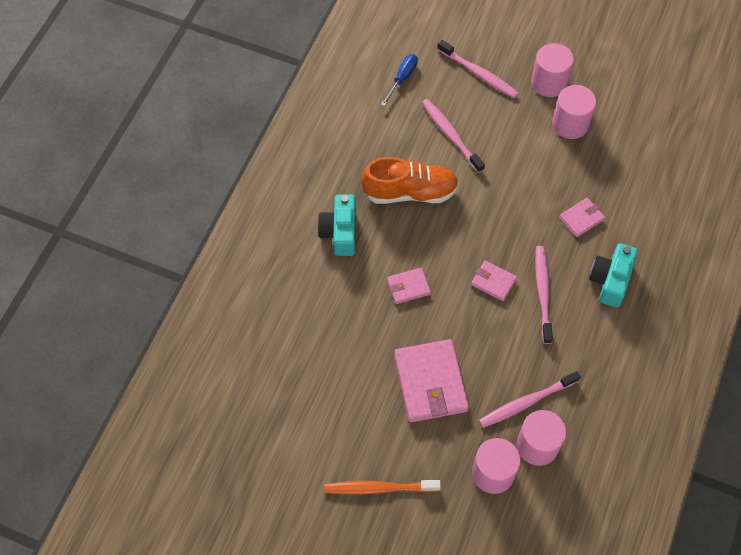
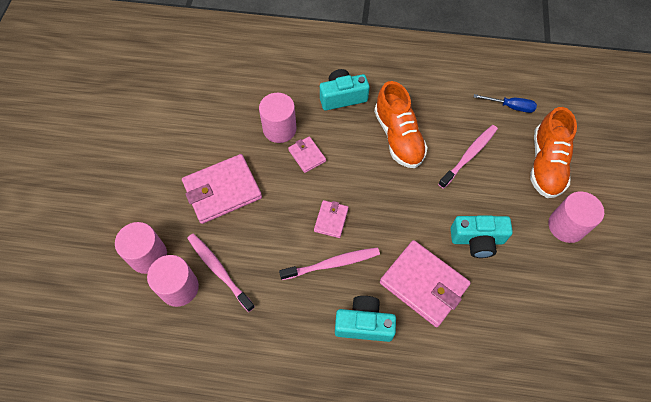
camera: 75 degrees right, 0 degrees up
orange toothbrush [324,480,441,495] -> none
pink toothbrush [437,40,519,98] -> orange shoe [530,107,577,198]
pink cylinder [552,85,596,139] -> pink cylinder moved to [259,93,297,143]
pink wallet [559,198,605,237] -> pink wallet [380,240,471,327], size x1.96
none -> turquoise camera [451,216,513,258]

